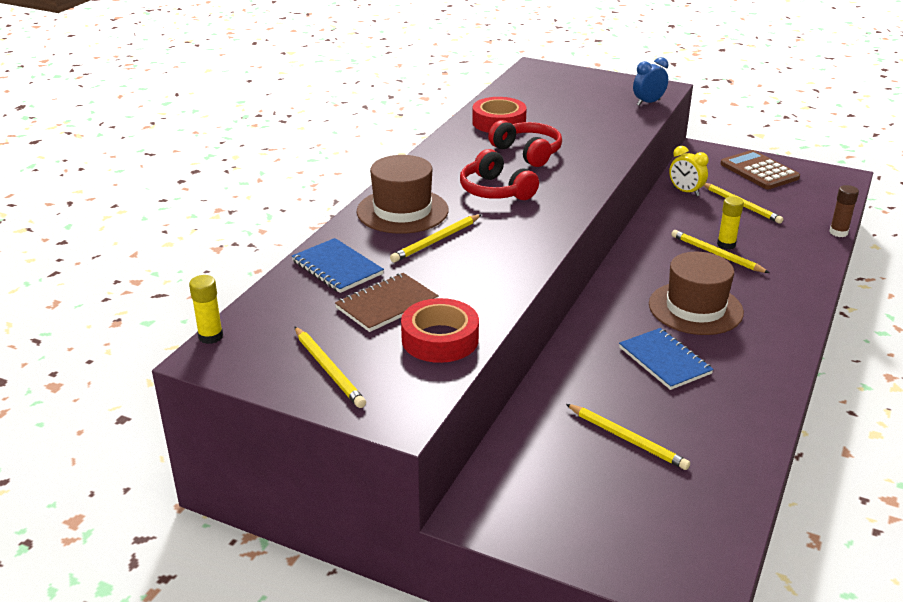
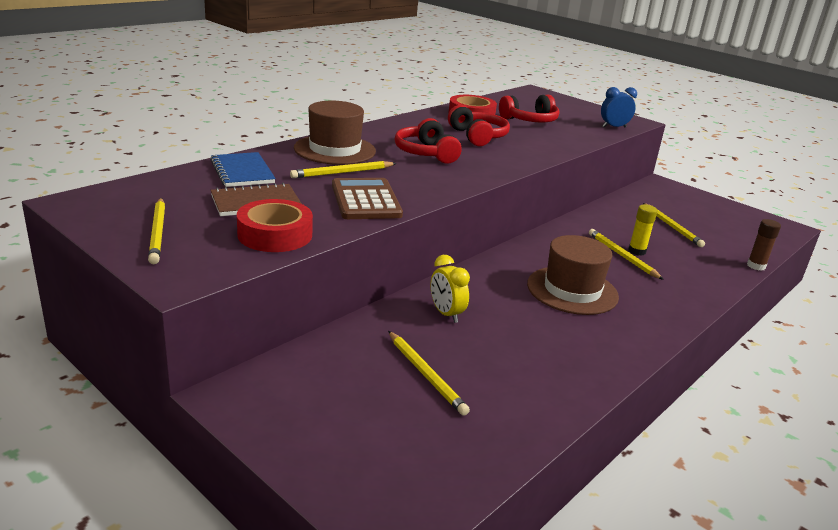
camera: 15 degrees right, 5 degrees down
yellow glue stick [189,275,223,344] -> none
blue notebook [619,328,714,390] -> none
yellow clock [669,146,709,196] -> yellow clock moved to [431,255,470,323]
brown calculator [720,150,800,189] -> brown calculator moved to [332,178,403,219]
none -> red headphones [499,95,560,122]

